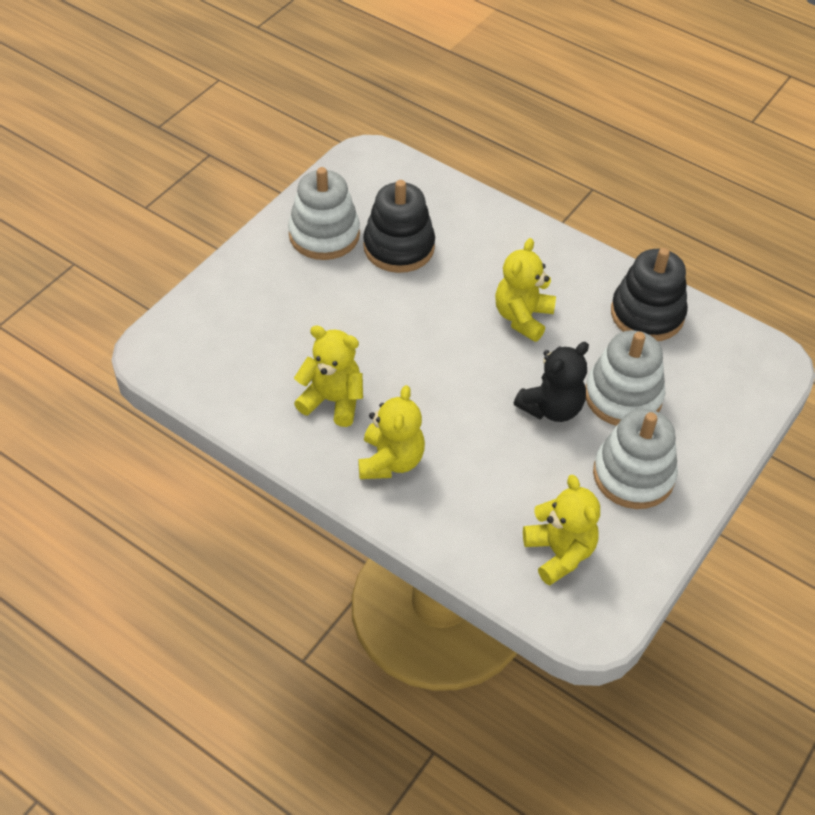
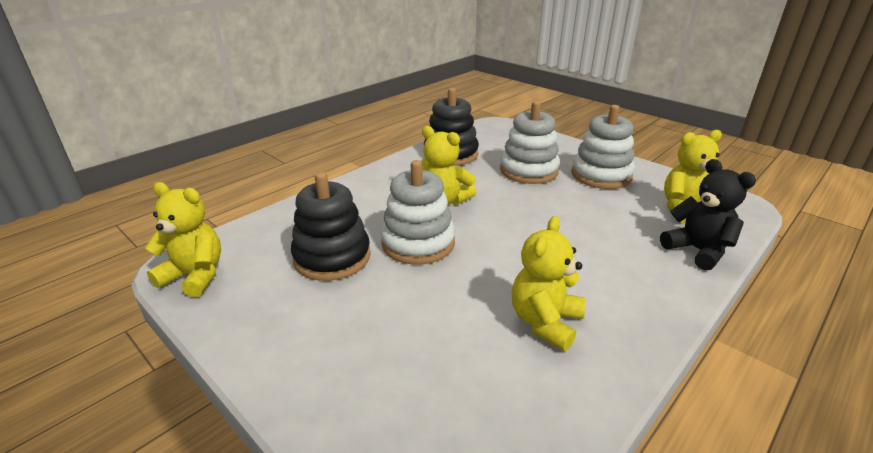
camera: 80 degrees left, 20 degrees down
white stacking toy [288,167,360,260] -> white stacking toy moved to [381,160,455,265]
yellow teddy bear [358,385,425,479] -> yellow teddy bear moved to [145,182,221,297]
black teddy bear [514,342,589,422] -> black teddy bear moved to [660,159,756,271]

